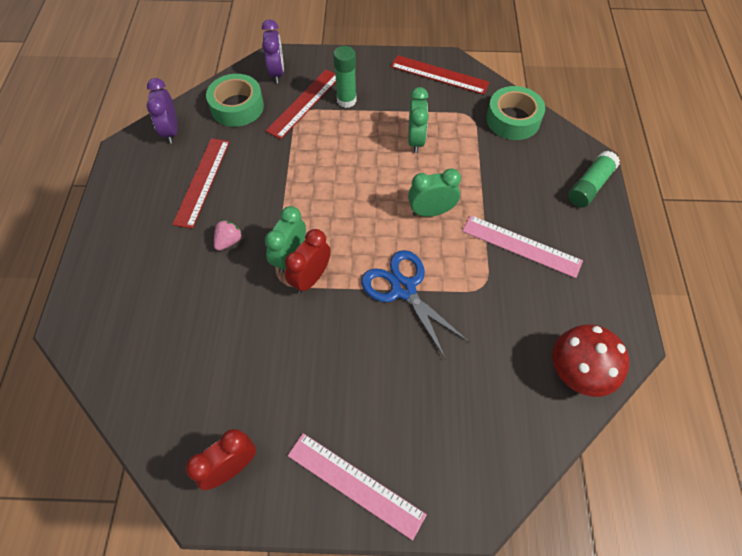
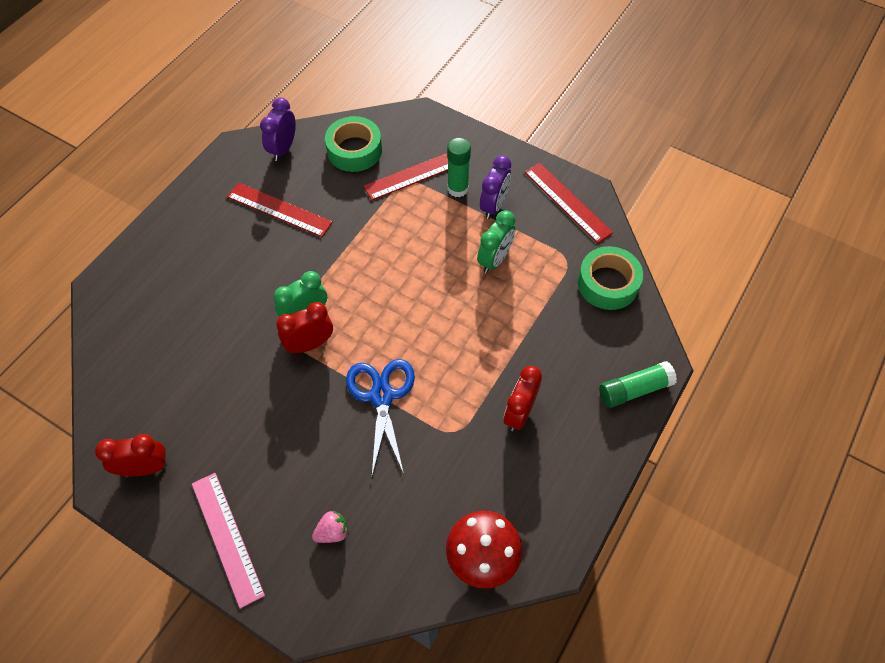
camera: 30 degrees right, 0 degrees up
red ruler [172,138,230,229] -> red ruler turned 75 degrees clockwise [227,182,333,237]
pink strawberry [214,220,242,251] -> pink strawberry moved to [312,511,349,543]
purple clock [262,19,284,83] -> purple clock moved to [480,155,511,219]
green clock [408,168,461,217] -> none
pink ruler [462,215,583,278] -> red clock [504,366,542,431]

